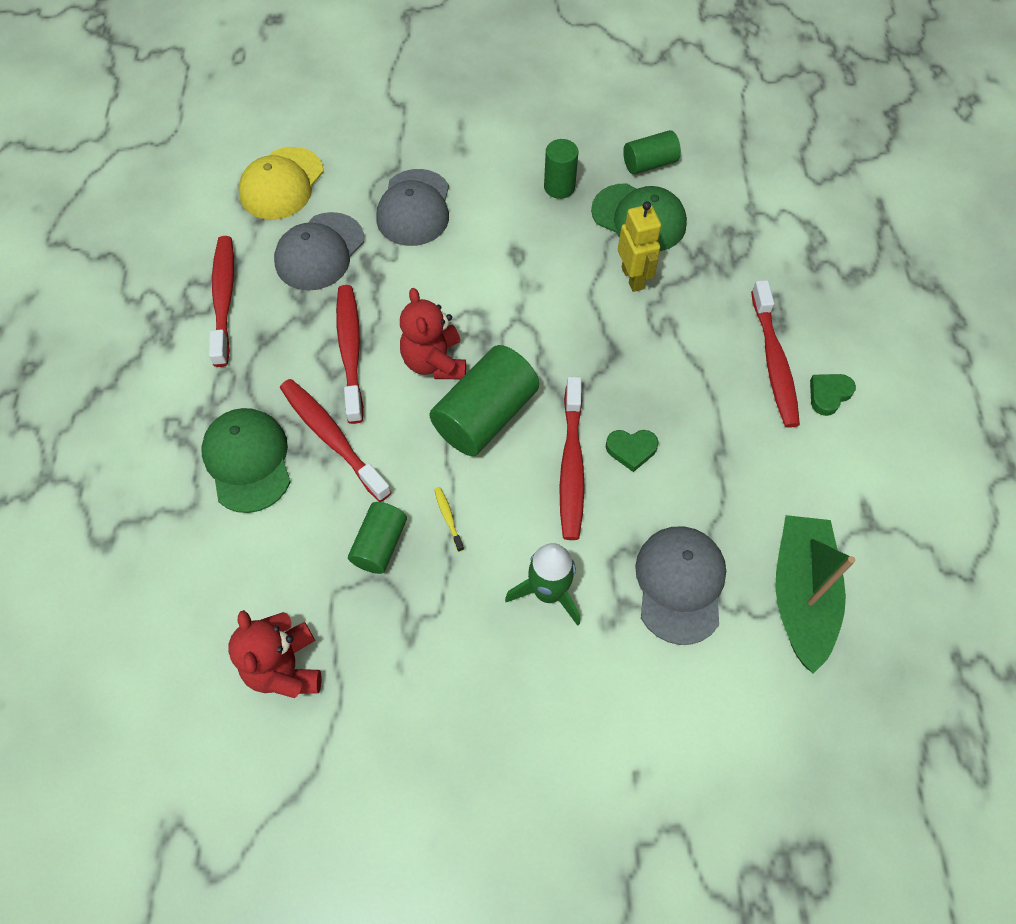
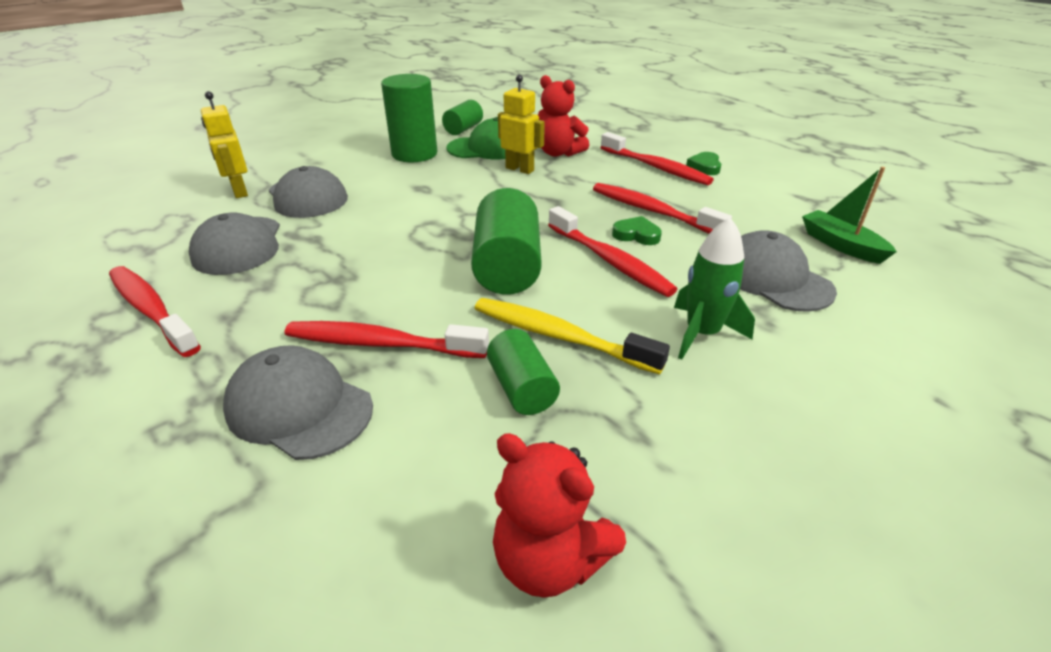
camera: 40 degrees left, 25 degrees down
green cap [201,408,291,513] -> grey cap [223,345,373,460]
yellow cap [239,147,324,220] -> none
red toothbrush [336,285,364,424] -> red toothbrush moved to [593,183,732,234]
red teddy bear [400,288,466,379] -> red teddy bear moved to [538,75,589,157]
yellow toothbrush [434,487,464,552] -> yellow toothbrush [475,298,670,374], size x2.45
green cylinder [544,139,578,199] -> green cylinder [381,74,437,162], size x1.70
green heart [606,430,659,472] -> green heart turned 120 degrees counterclockwise [612,216,662,245]
green boat [775,515,855,674] -> green boat [802,167,897,264], size x0.66
none -> yellow robot [201,91,248,198]

